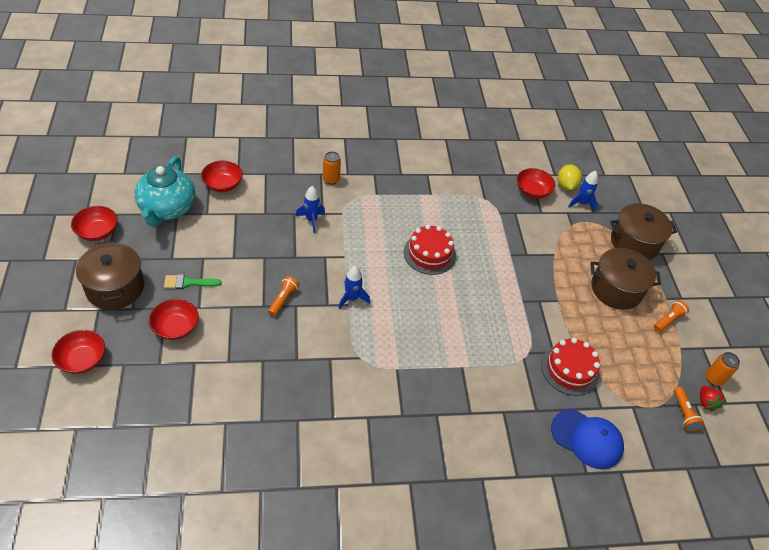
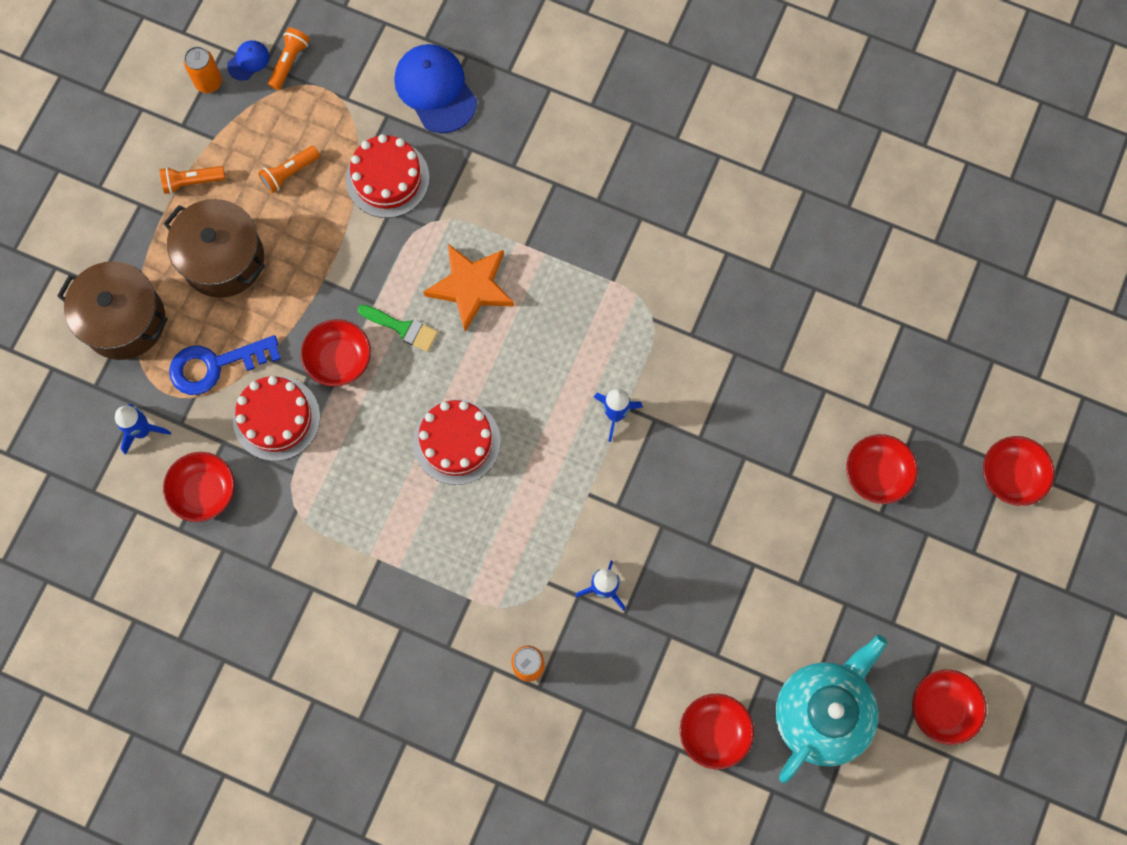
camera: 145 degrees left, 25 degrees up
brown pot [76,241,144,310] -> none
green brush [164,274,222,289] -> green brush moved to [358,304,438,352]
orange flashlight [268,276,299,316] -> orange flashlight moved to [258,146,320,194]
yellow lemon [558,164,582,190] -> none
red strawberry [700,386,726,411] -> blue cap [227,40,269,81]
none -> blue key [169,335,281,395]
none -> red cake [233,376,320,461]
none -> red bowl [301,319,371,387]
none -> orange star [424,244,514,332]

